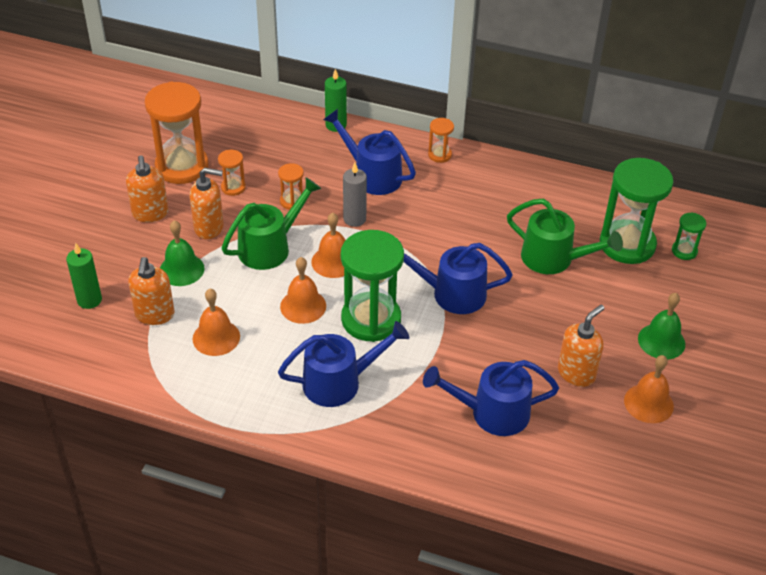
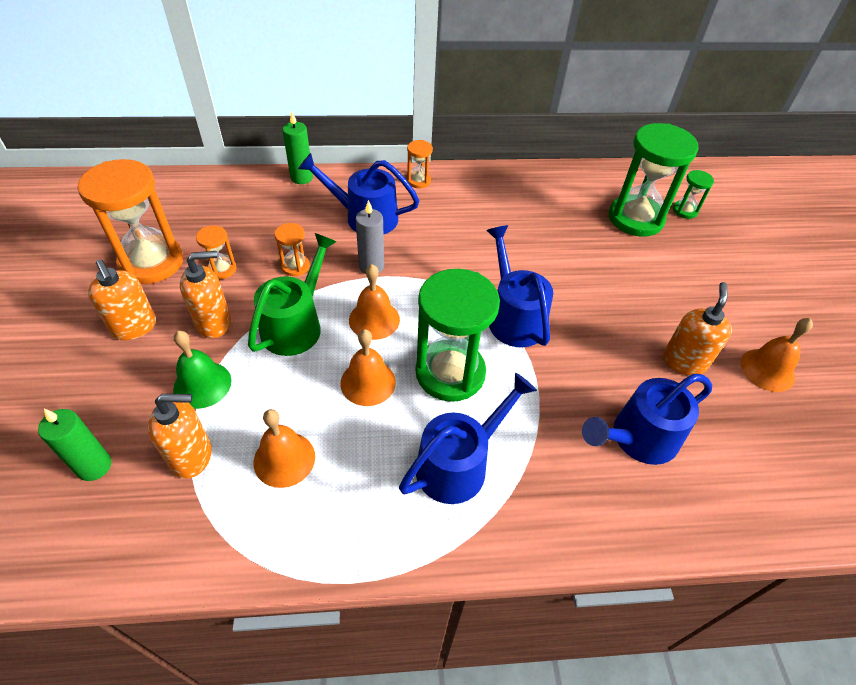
camera: 25 degrees left, 5 degrees up
orange soap dispenser [128,257,174,325] -> orange soap dispenser turned 75 degrees counterclockwise [148,394,212,478]
blue watering can [400,242,513,314] -> blue watering can turned 90 degrees clockwise [486,225,553,347]
green watering can [507,199,623,274] -> none
green bell [638,293,685,360] -> none

